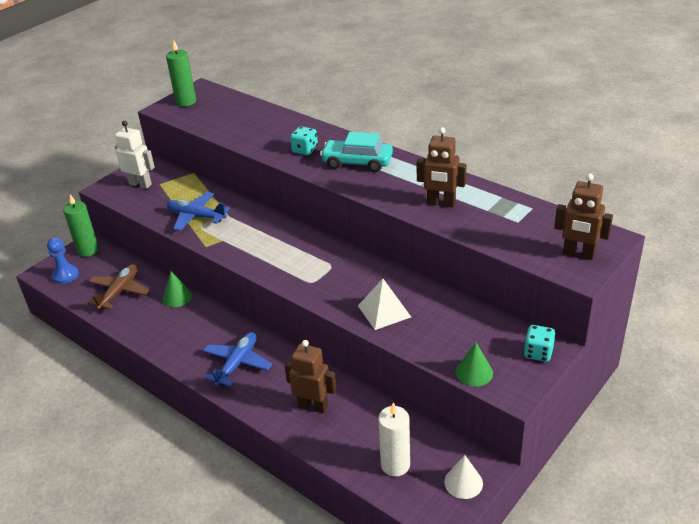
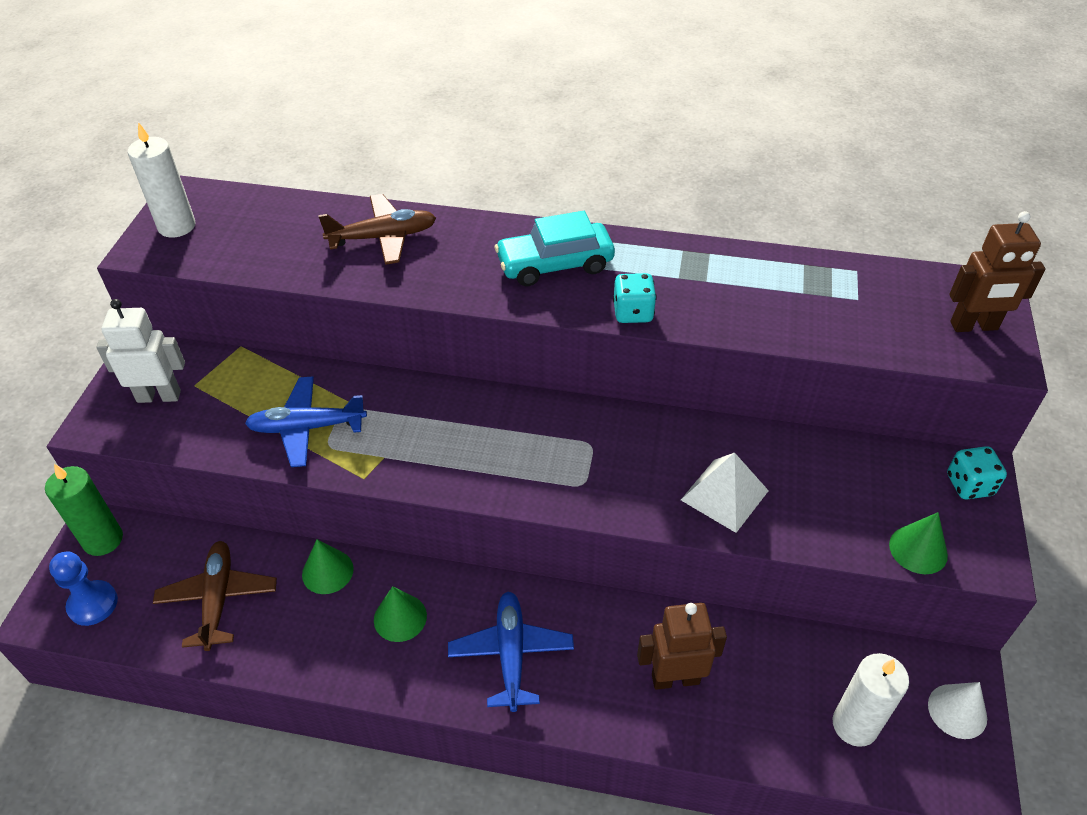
camera: 30 degrees left, 10 degrees up
green candle [166,40,196,107] -> white candle [128,122,196,238]
turquoise dice [290,126,318,155] -> turquoise dice moved to [613,273,657,323]
brown robot [417,127,466,208] -> none
none -> brown plane [318,194,436,265]
none -> green cone [374,586,427,642]

